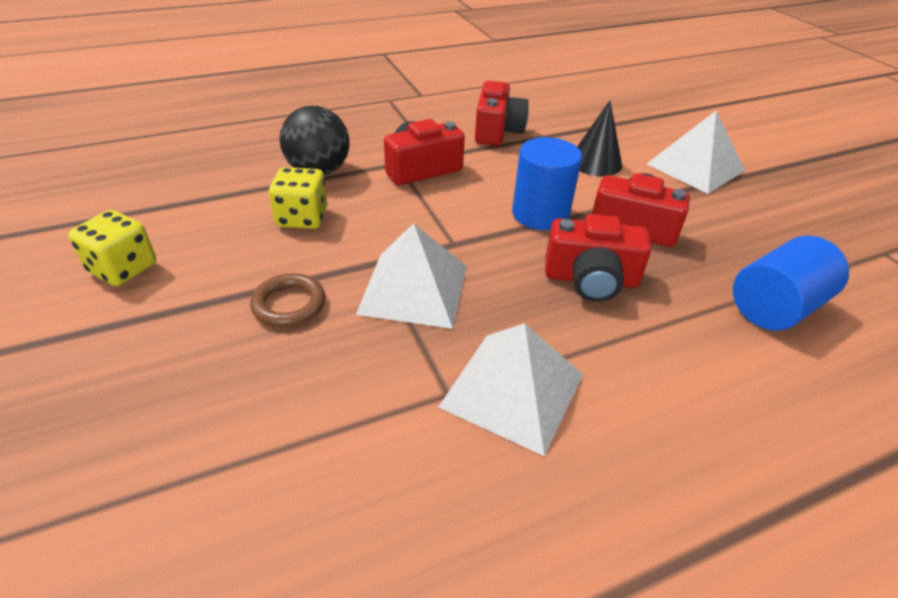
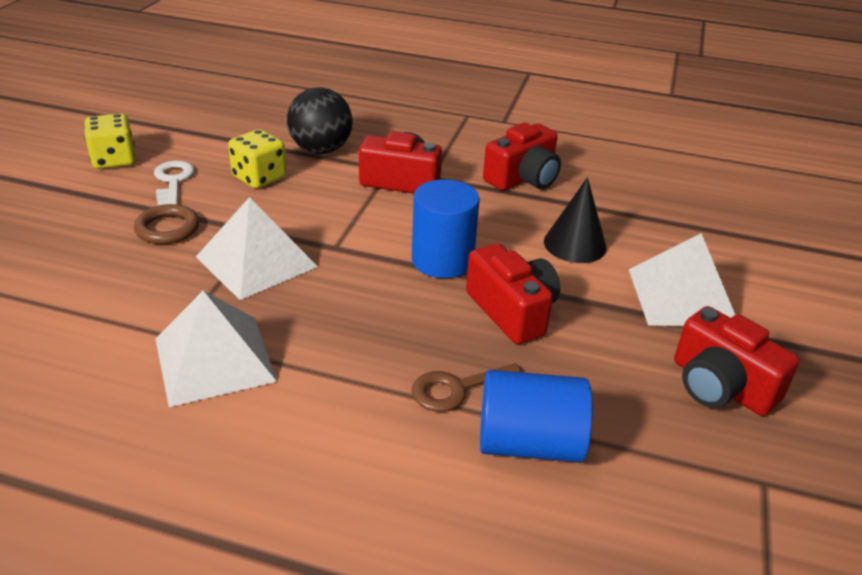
camera: 40 degrees right, 5 degrees down
red camera [545,214,652,302] -> red camera moved to [674,306,800,416]
none -> white key [154,161,194,206]
none -> brown key [412,363,521,412]

